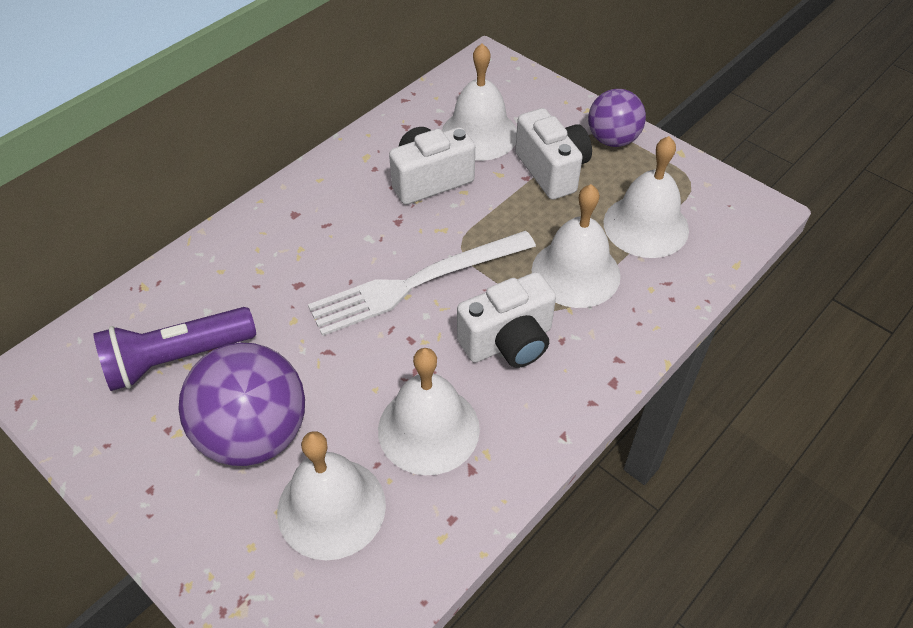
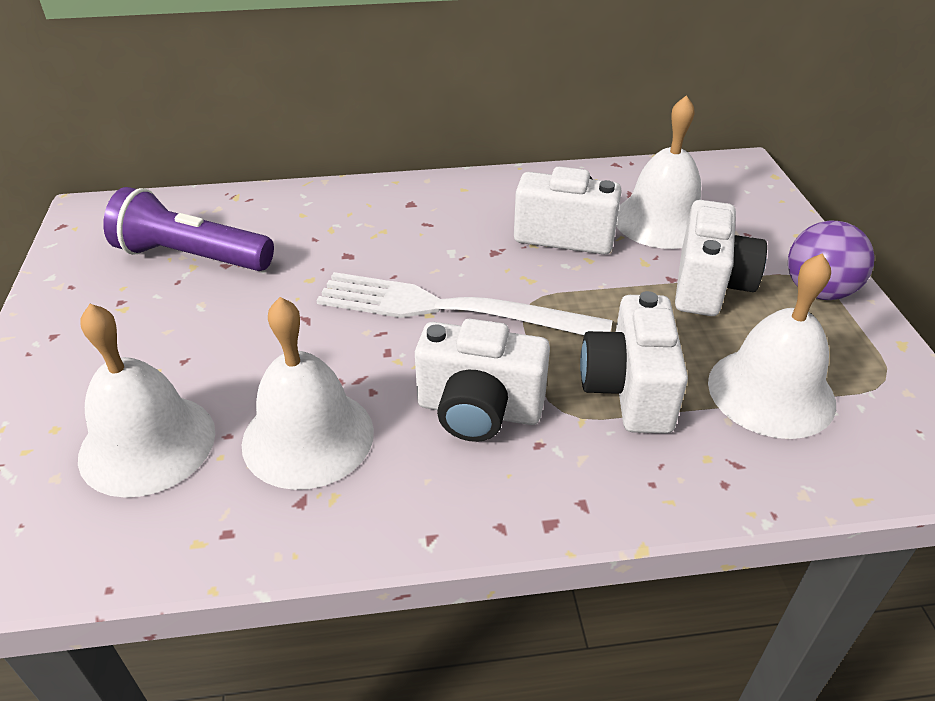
camera: 40 degrees right, 10 degrees down
purple ball [178,343,305,466] -> none
white bell [532,184,621,308] -> white camera [580,291,688,433]

